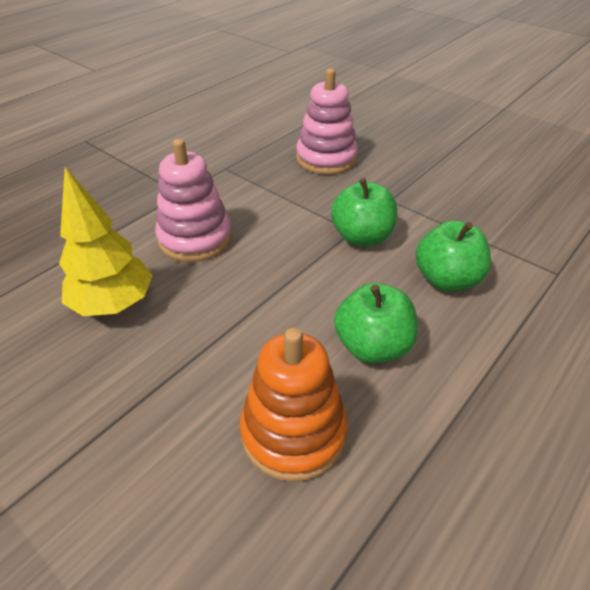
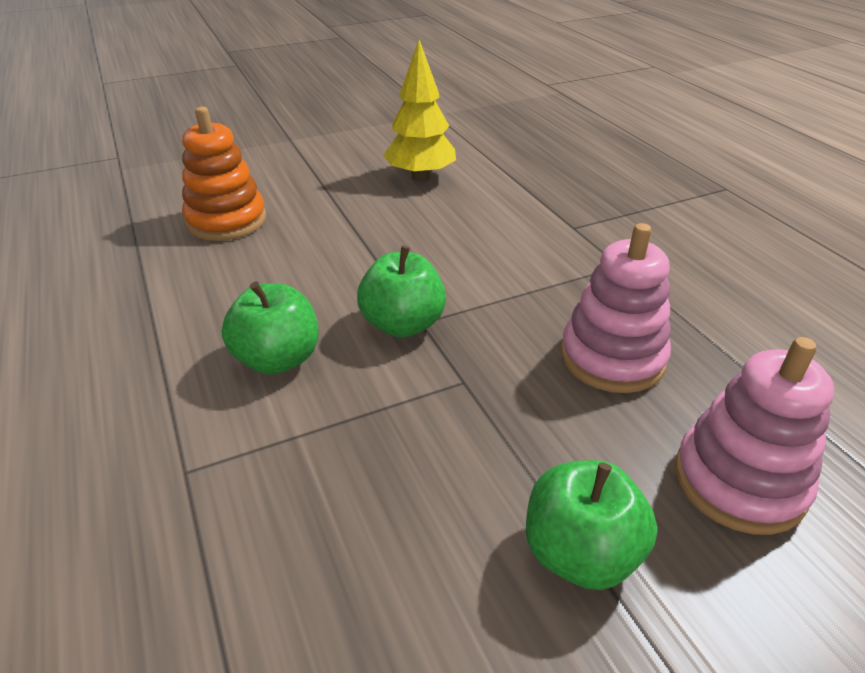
camera: 115 degrees right, 5 degrees down
pink stacking toy [155,139,232,262] -> pink stacking toy moved to [675,337,834,535]
green apple [334,283,418,363] -> green apple moved to [526,460,658,590]

